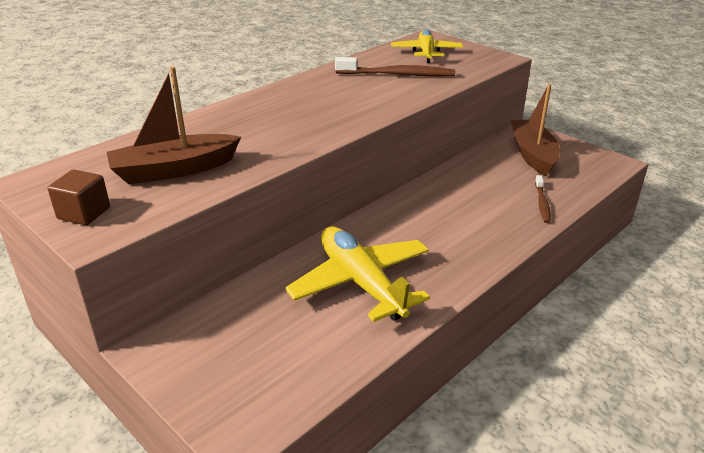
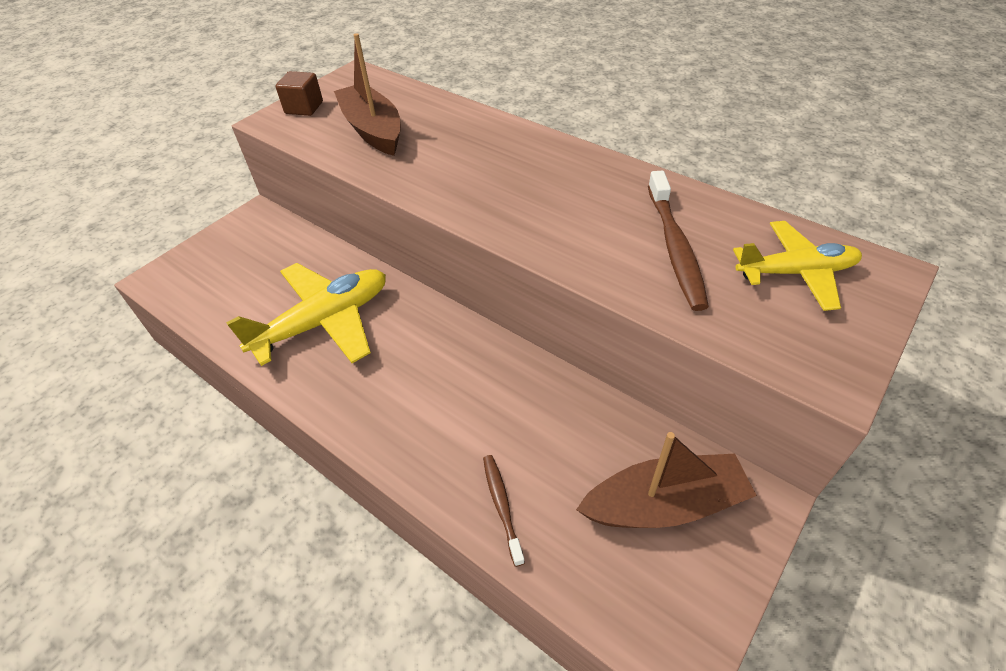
camera: 85 degrees right, 15 degrees up
brown toothbrush [535,175,551,223] -> brown toothbrush turned 75 degrees clockwise [483,455,525,567]

